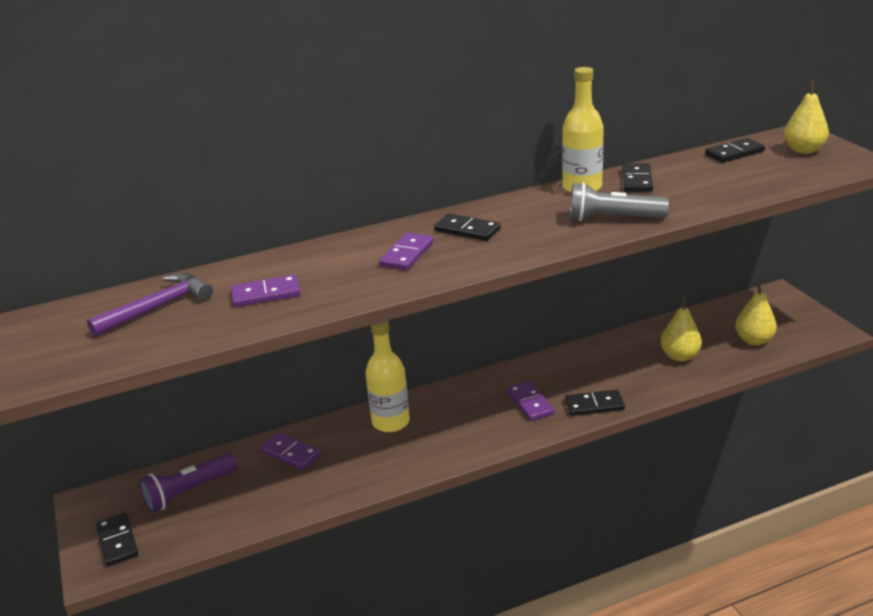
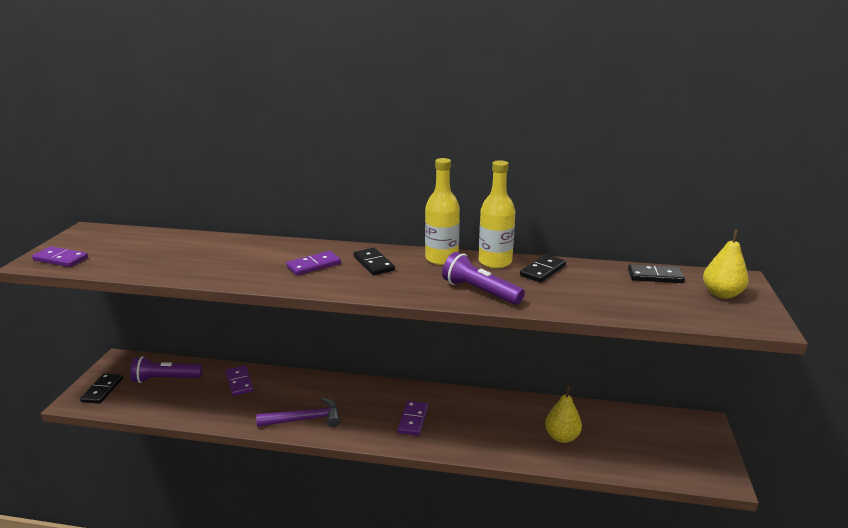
camera: 30 degrees right, 5 degrees down
purple hammer [87,273,213,337] -> purple hammer moved to [256,397,340,427]
purple domino [231,275,301,307] -> purple domino moved to [32,246,88,267]
yellow bottle [366,321,410,432] -> yellow bottle moved to [425,158,460,265]
black domino [565,390,625,416] -> none
grey flashlight [570,182,669,221] -> purple flashlight [442,252,525,305]
yellow pear [735,282,777,345] -> none

